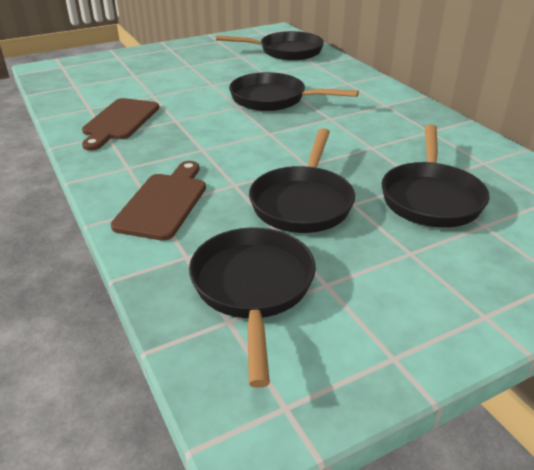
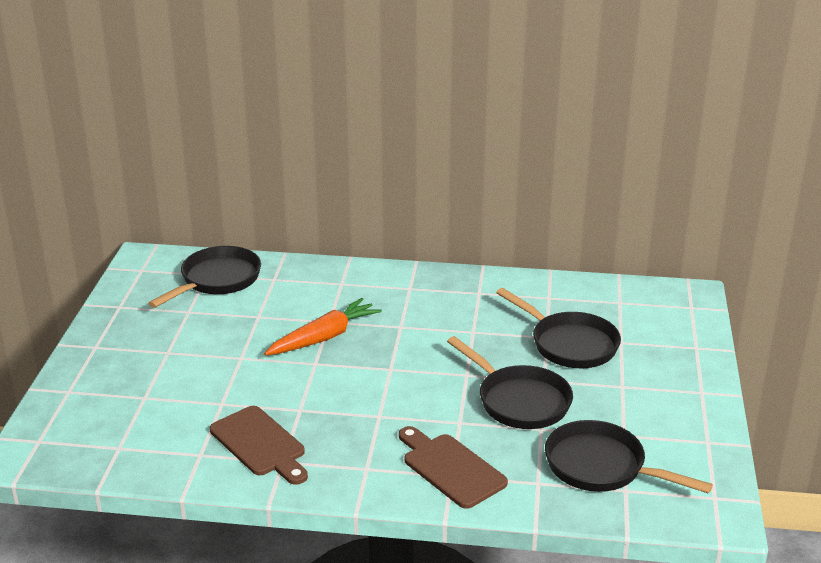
camera: 55 degrees left, 5 degrees down
black pan [229,72,359,111] -> orange carrot [264,298,382,356]

